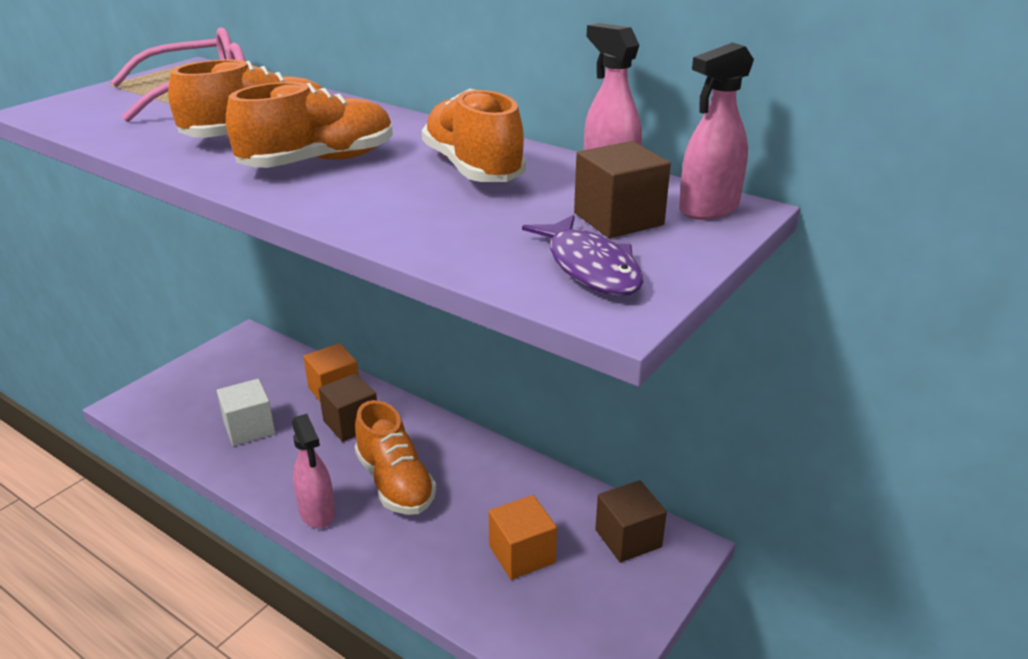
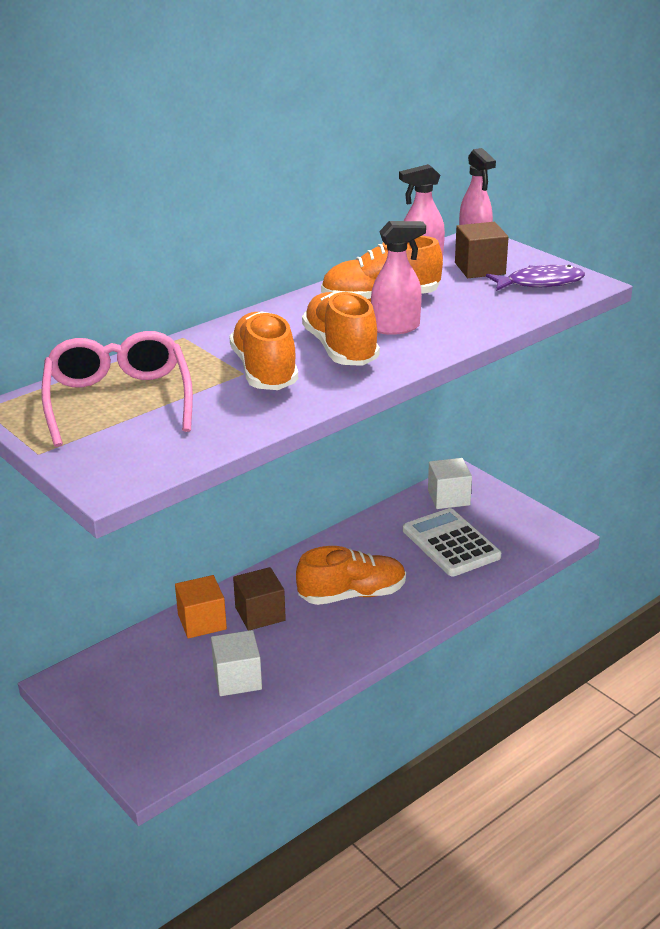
camera: 75 degrees left, 0 degrees up
pink spray bottle [292,414,335,528] -> pink spray bottle moved to [371,221,426,335]
orange cube [489,495,557,580] -> white calculator [403,508,501,576]
brown cube [595,480,667,562] -> white cube [428,458,472,509]

